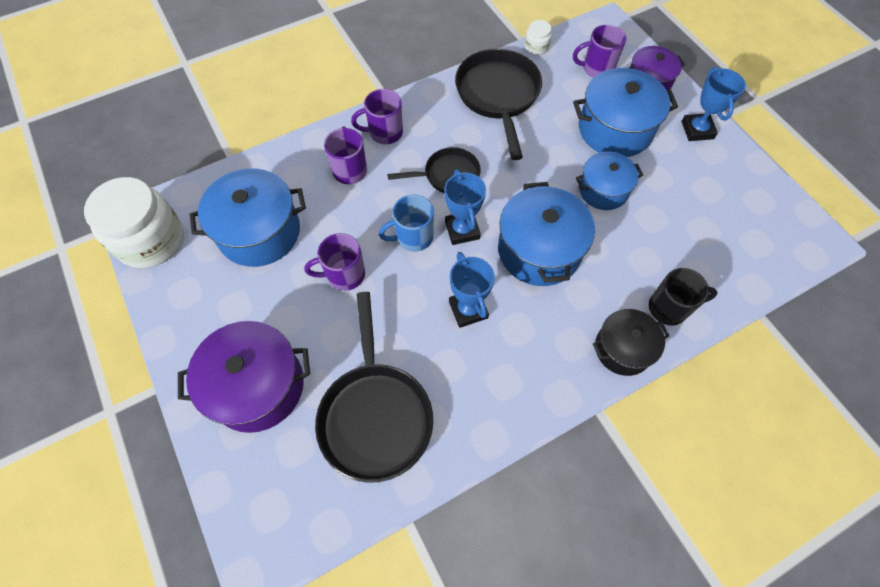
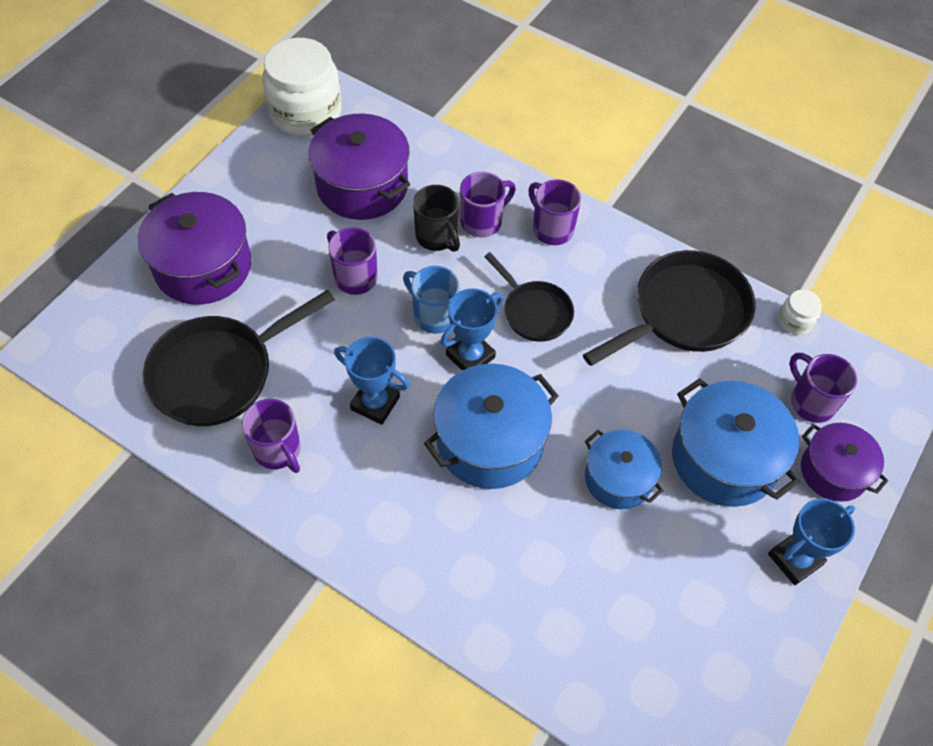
camera: 60 degrees right, 5 degrees down
blue pot [190,168,306,267] -> purple pot [309,113,410,220]
blue trophy [449,252,495,328] -> blue trophy turned 75 degrees clockwise [334,337,409,425]
black pot [593,309,670,376] -> none
black mug [649,268,718,325] -> black mug moved to [413,185,460,252]
none -> purple mug [242,399,300,473]

